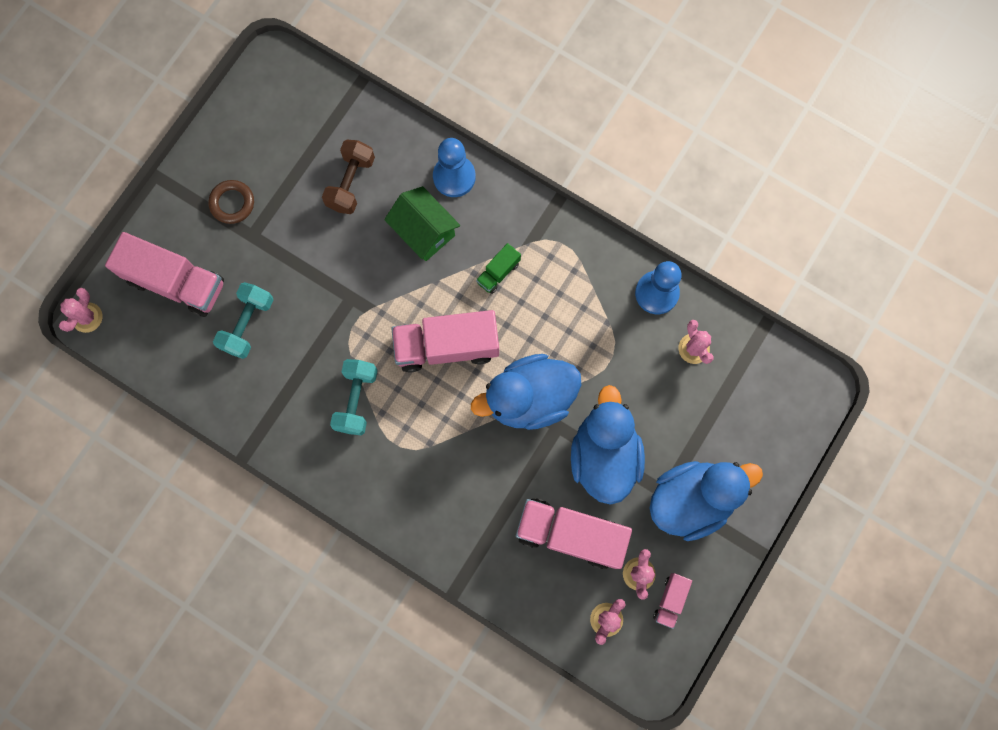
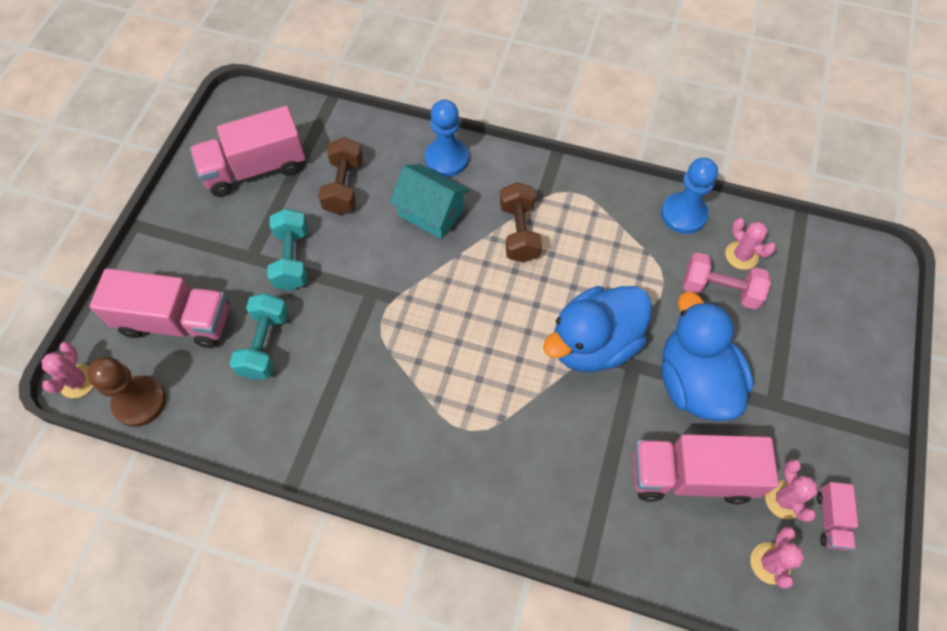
camera: 15 degrees left, 15 degrees down
brown ring [209,180,254,224] -> none
turquoise dumbbell [330,359,378,436] -> turquoise dumbbell moved to [267,209,308,290]
green house [384,186,460,261] -> turquoise house [390,164,470,239]
pink truck [391,310,499,372] -> pink truck moved to [190,106,306,197]
green truck [476,243,521,294] -> brown dumbbell [500,182,542,262]
blue duck [649,461,763,541] -> none
none -> brown pawn [87,357,166,427]
none -> pink dumbbell [683,252,771,310]

